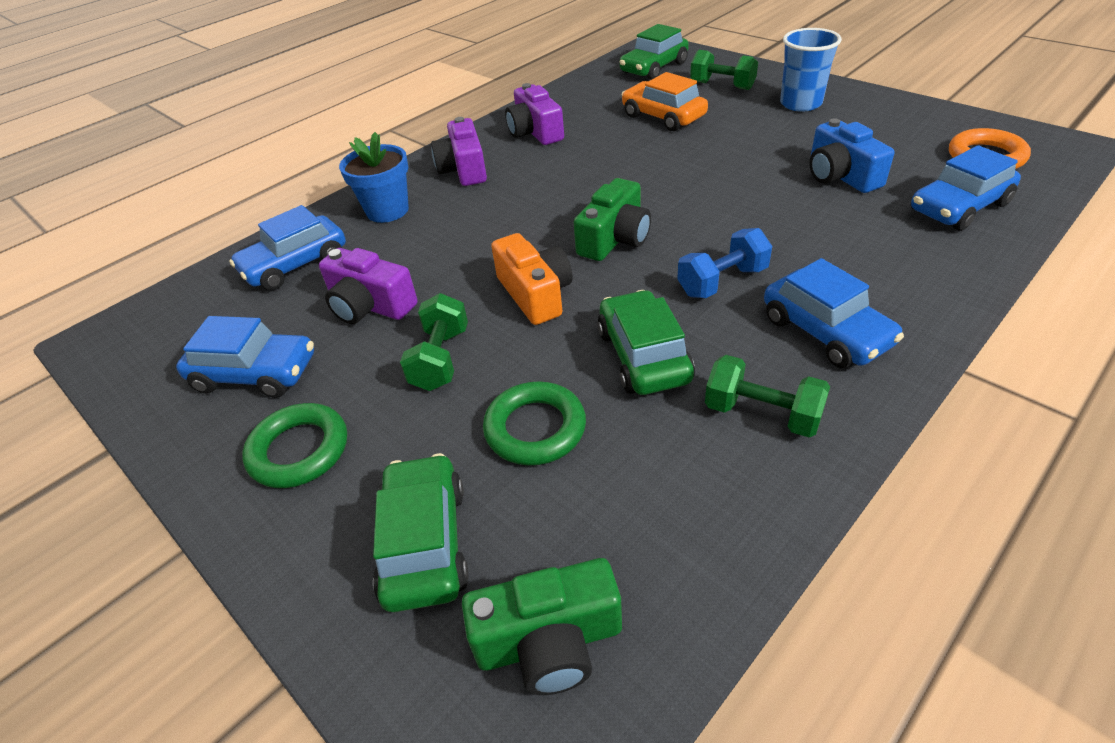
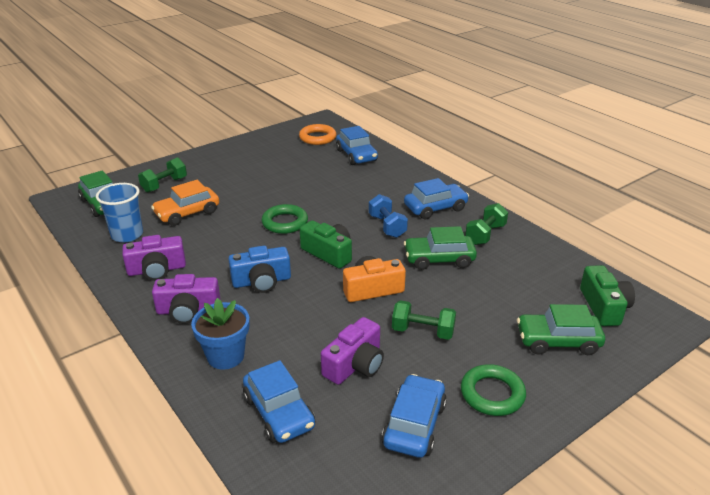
camera: 85 degrees left, 10 degrees down
green ring [483,381,586,465] -> green ring moved to [261,204,308,234]
blue cup [780,28,842,112] -> blue cup moved to [96,183,143,242]
blue camera [809,118,895,193] -> blue camera moved to [228,246,291,293]

